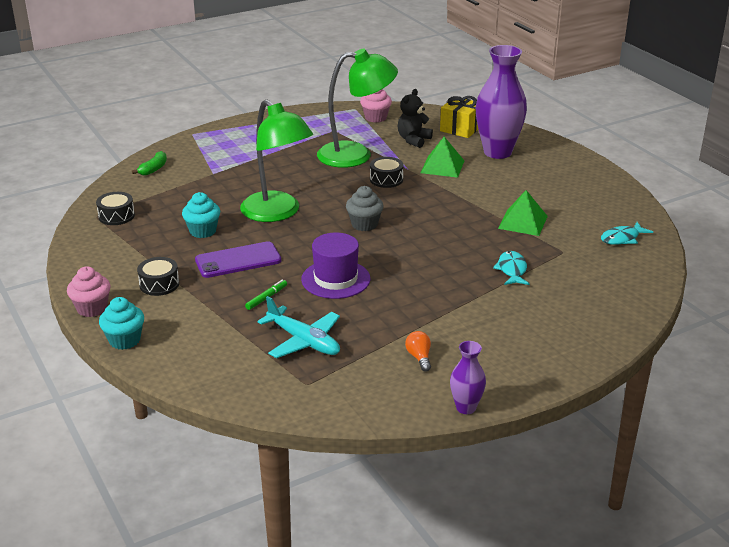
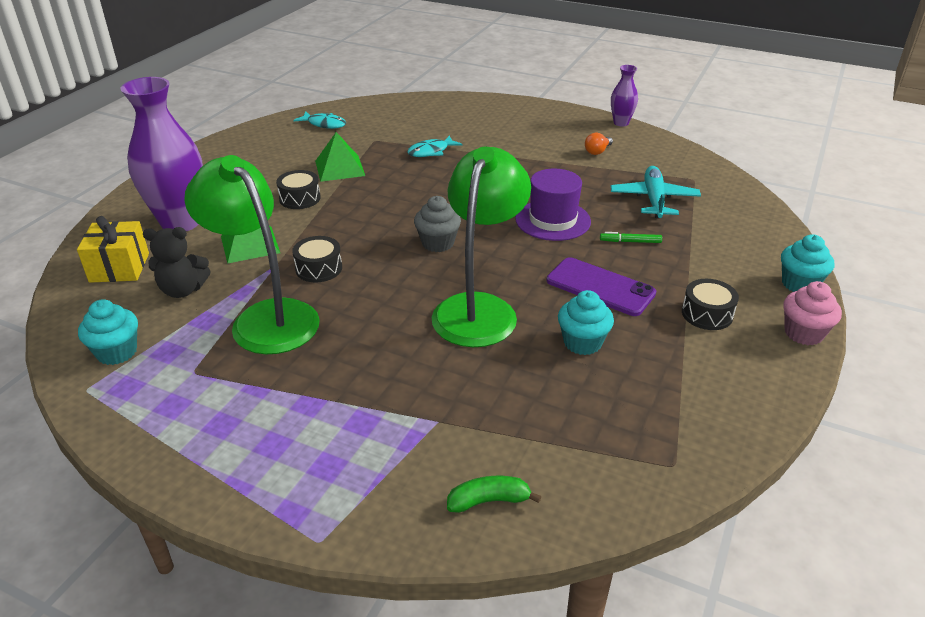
camera: 125 degrees left, 5 degrees up
black drum [96,192,135,225] -> black drum moved to [276,170,321,209]
pink cupcake [360,89,392,122] -> turquoise cupcake [78,299,138,365]

